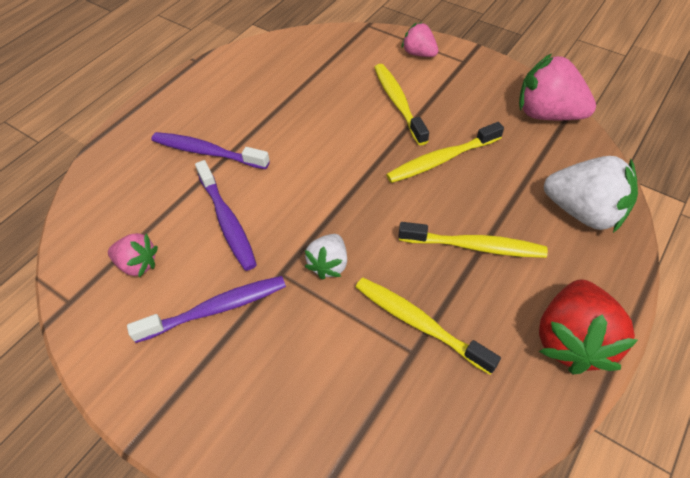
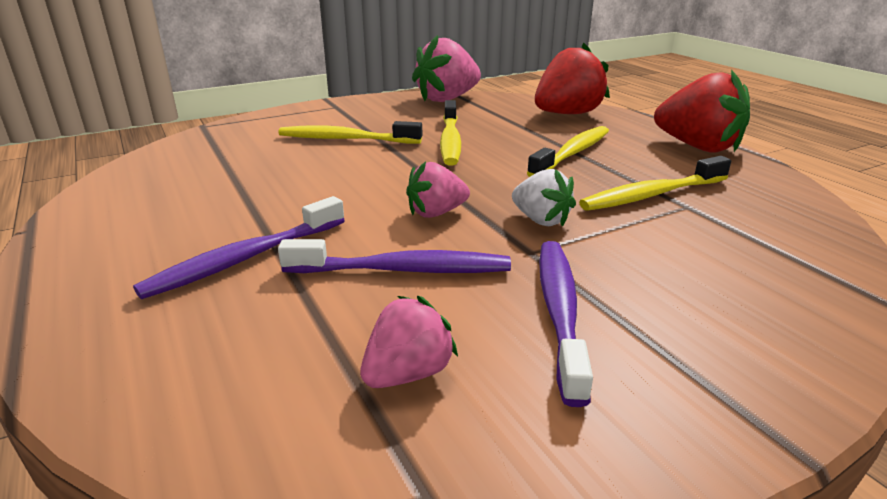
camera: 65 degrees left, 25 degrees down
pink strawberry [401,22,438,57] -> pink strawberry moved to [406,162,470,218]
white strawberry [544,156,638,233] -> red strawberry [535,43,610,114]

